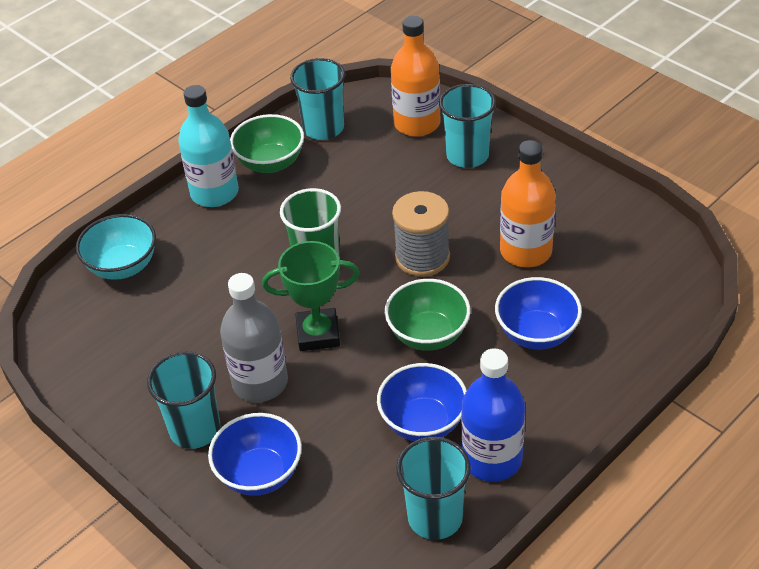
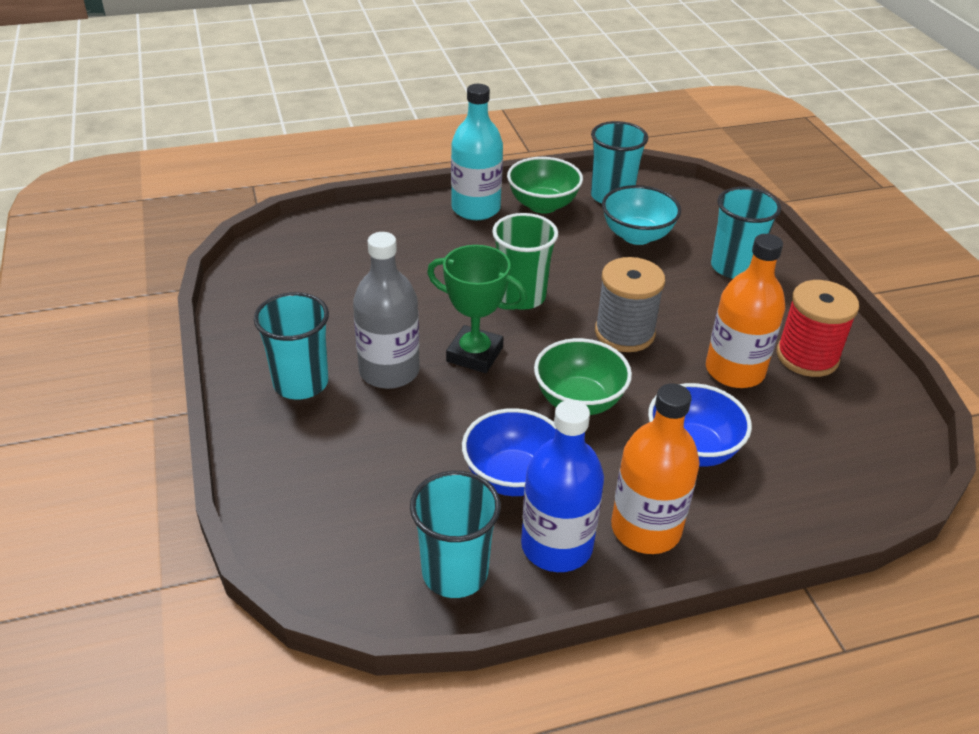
camera: 25 degrees right, 5 degrees down
turquoise bowl [76,214,156,280] -> turquoise bowl moved to [602,185,681,245]
blue bowl [208,413,302,496] -> none
orange bottle [391,16,440,137] -> orange bottle moved to [611,383,700,554]
none -> red spool [777,280,859,377]

